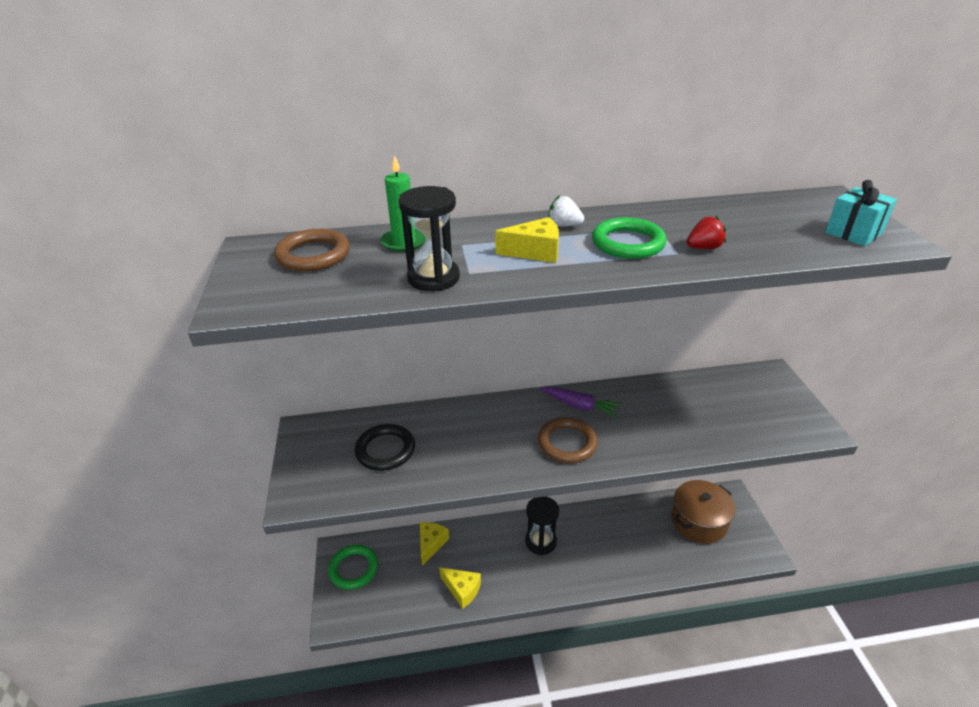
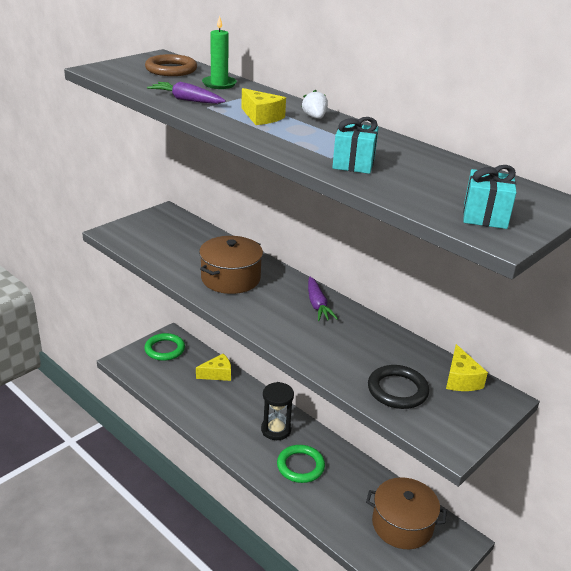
camera: 50 degrees right, 5 degrees down
black ring [354,424,415,471] -> black ring moved to [368,365,429,409]
black hourglass [398,186,460,291] -> purple carrot [147,82,226,104]
yellow cheese [439,567,481,609] -> yellow cheese moved to [446,344,488,391]
brown ring [538,417,598,463] -> none
green ring [592,217,667,259] -> green ring moved to [277,445,325,483]
red strawberry [686,216,726,249] -> turquoise gift [332,117,379,174]
none -> brown pot [199,236,263,294]

